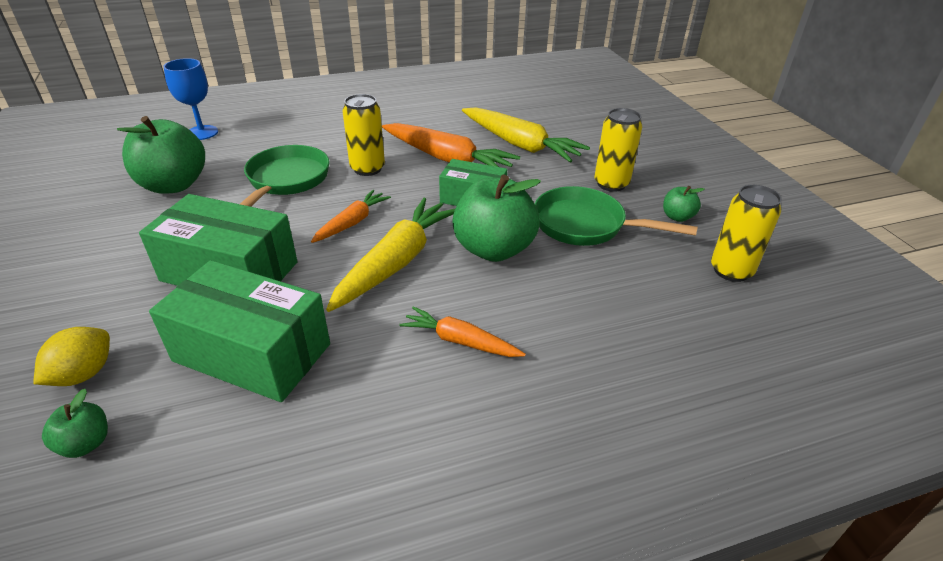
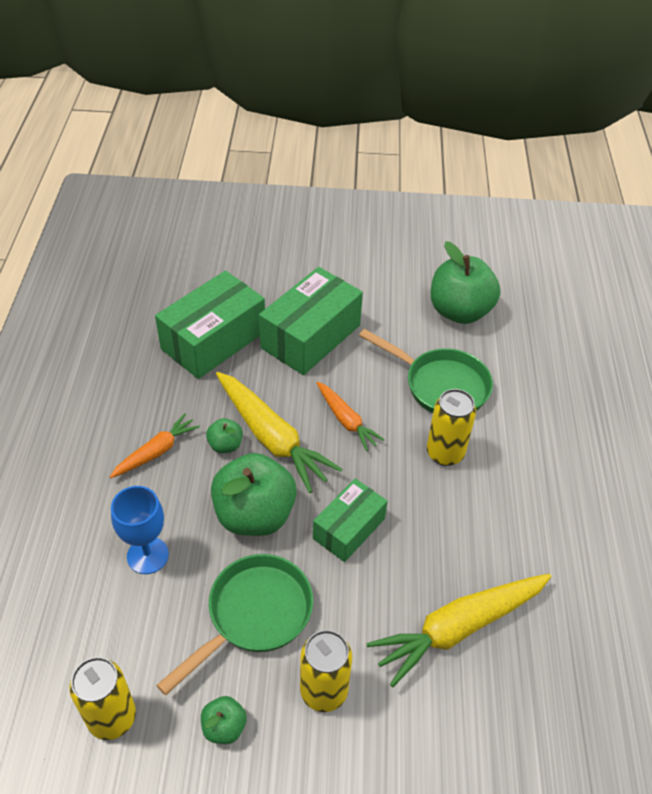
camera: 110 degrees right, 10 degrees up
yellow lemon [33,327,110,386] -> none
green apple [42,389,108,458] -> green apple moved to [206,418,243,453]
blue goblet [163,58,218,140] -> blue goblet moved to [111,486,169,574]
orange carrot [382,123,520,167] -> none

